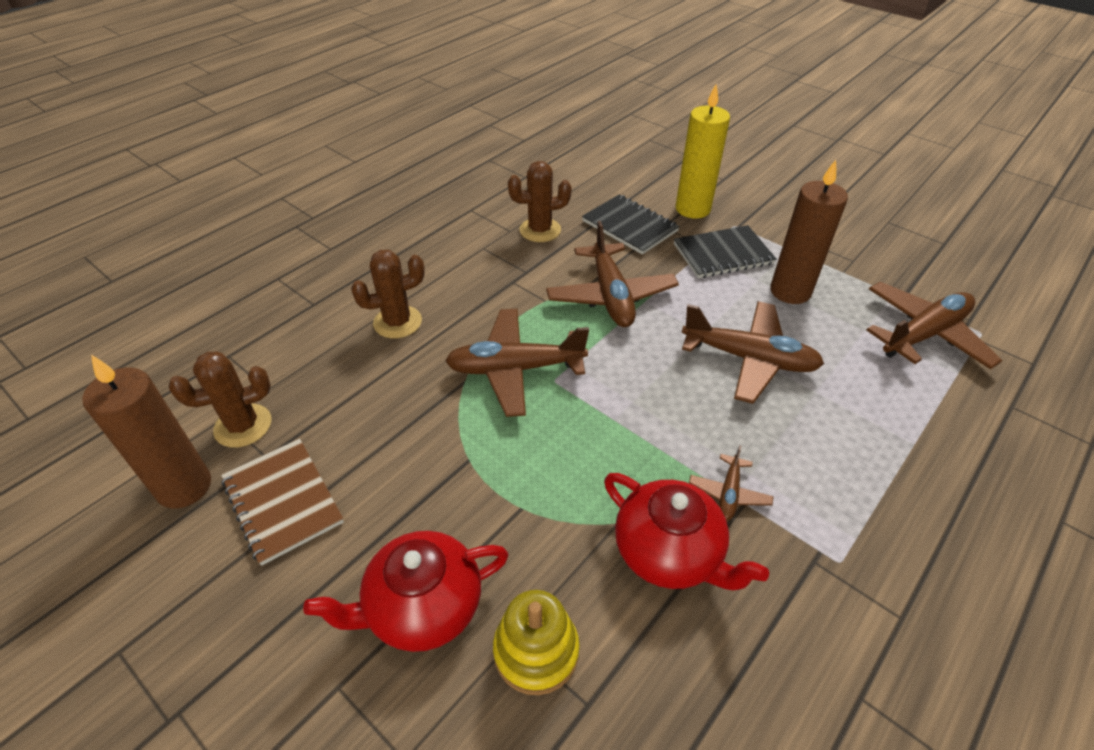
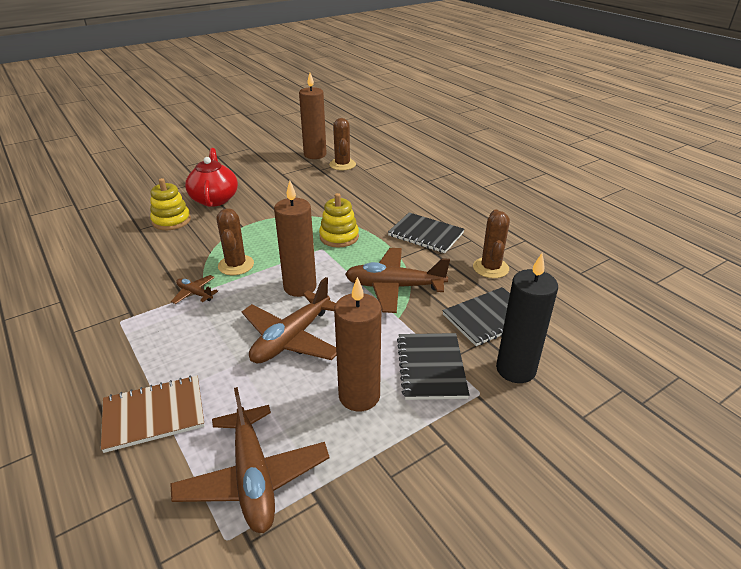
camera: 105 degrees right, 10 degrees down
brown notebook [221,439,344,566] -> brown notebook moved to [101,376,205,453]
brown cactus [351,250,425,338] -> brown cactus moved to [216,208,254,275]
brown plane [445,309,589,417] -> yellow stacking toy [319,193,359,248]
red teapot [604,473,769,590] -> none
yellow candle [676,84,730,218] -> black candle [496,253,558,383]
none -> brown candle [274,181,317,297]
none -> black notebook [388,213,465,253]

